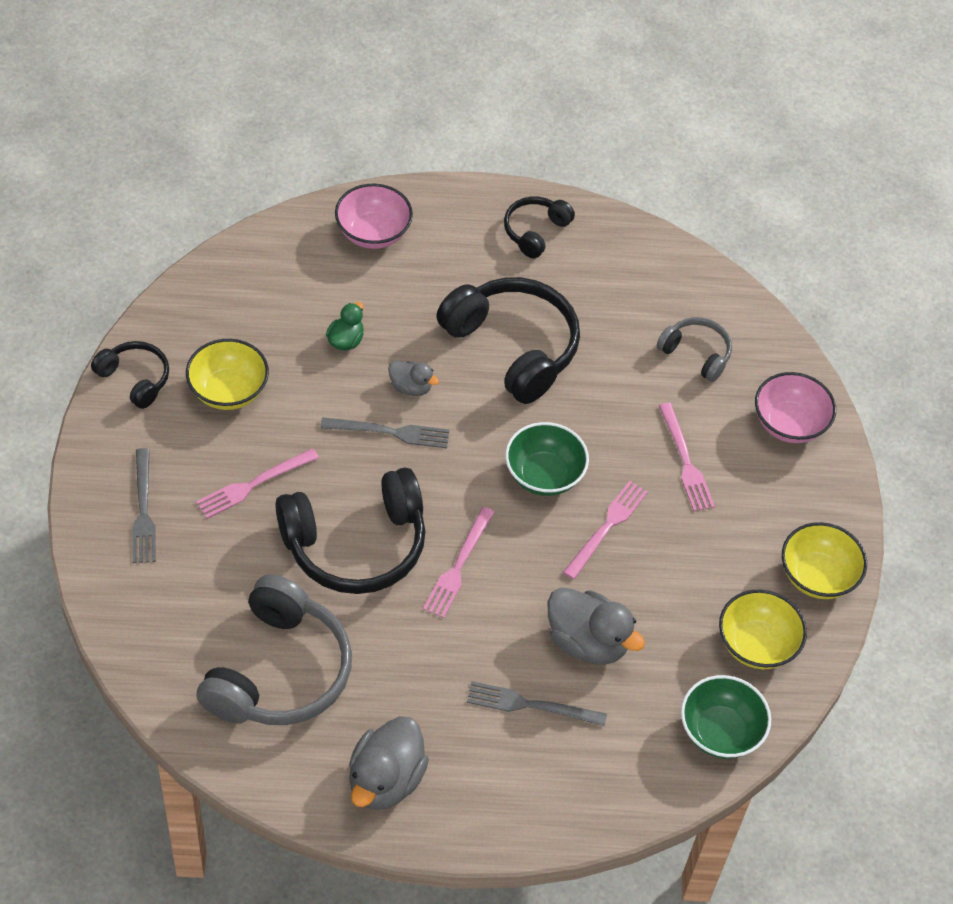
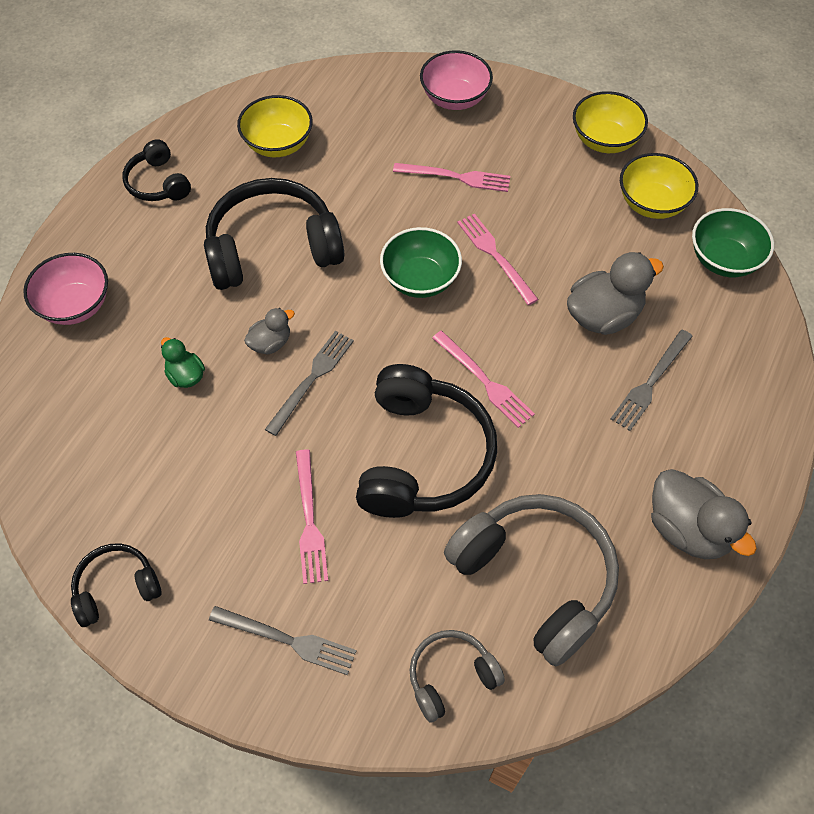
camera: 60 degrees left, 5 degrees up
yellow bowl [186,339,269,410] -> yellow bowl moved to [237,95,313,157]
grey headphones [657,317,732,382] -> grey headphones moved to [410,630,505,723]

